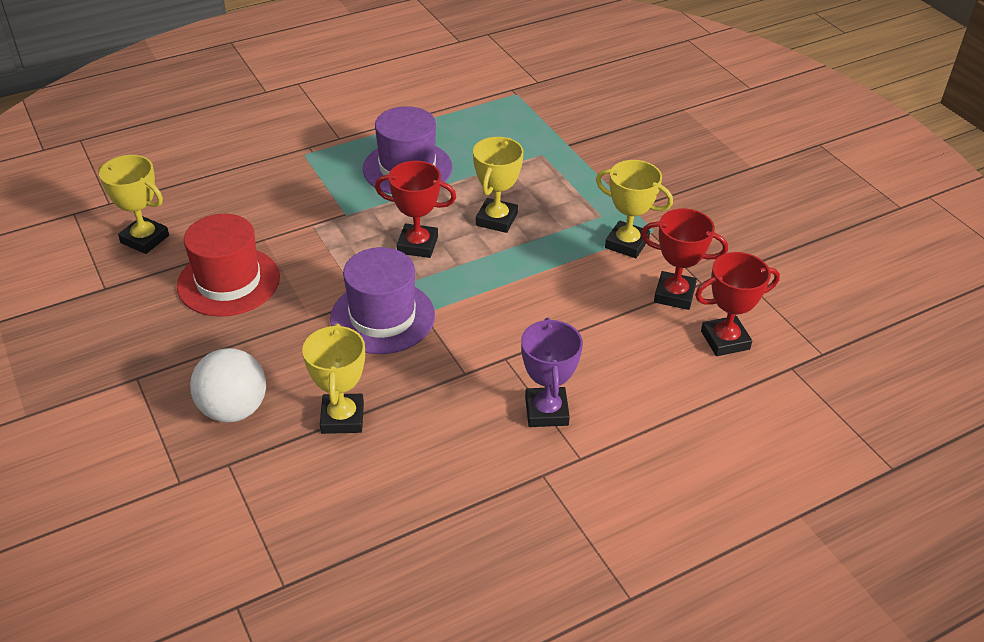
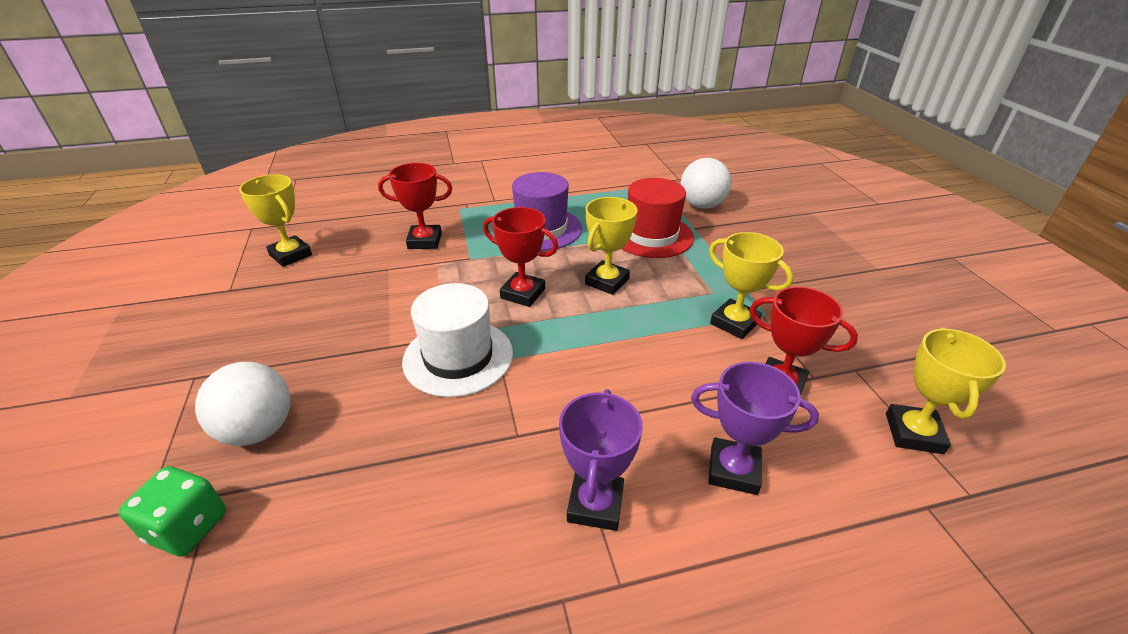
camera: 15 degrees right, 5 degrees down
red hat [177,214,280,317] -> red hat moved to [621,178,694,258]
yellow trophy [302,323,365,434] -> yellow trophy moved to [886,327,1006,454]
purple hat [330,247,435,354] -> white hat [402,283,513,397]
red trophy [695,252,780,356] -> red trophy moved to [378,163,452,249]
none -> green dice [119,466,226,557]
none -> white ball [681,158,732,209]
none -> purple trophy [691,362,819,495]

